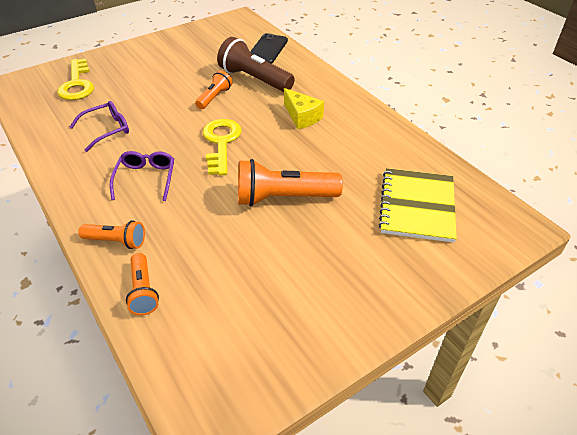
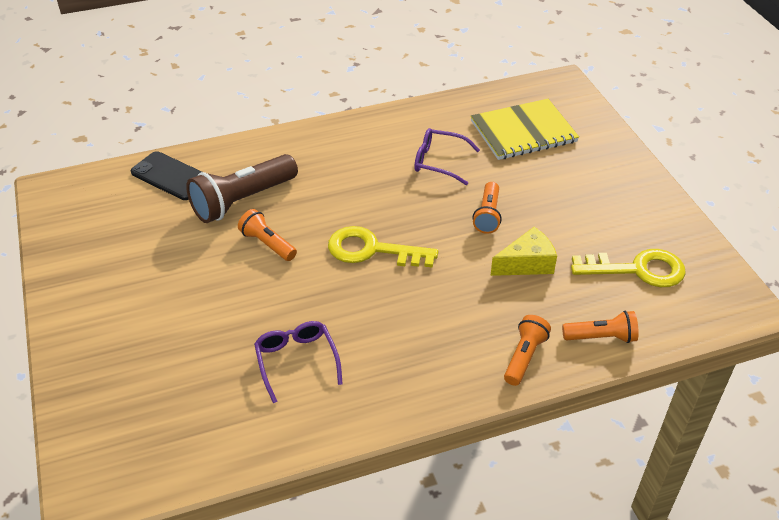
camera: 75 degrees left, 0 degrees up
yellow key [57,59,94,100] -> yellow key moved to [571,249,686,287]
purple glasses [110,151,174,201] -> purple glasses moved to [414,128,480,185]
orange flashlight [238,159,343,206] -> orange flashlight [473,182,502,234], size x0.57
yellow cheese [284,88,324,129] -> yellow cheese moved to [490,227,557,276]
yellow notebook [379,168,457,243] -> yellow notebook turned 45 degrees counterclockwise [471,99,579,160]

